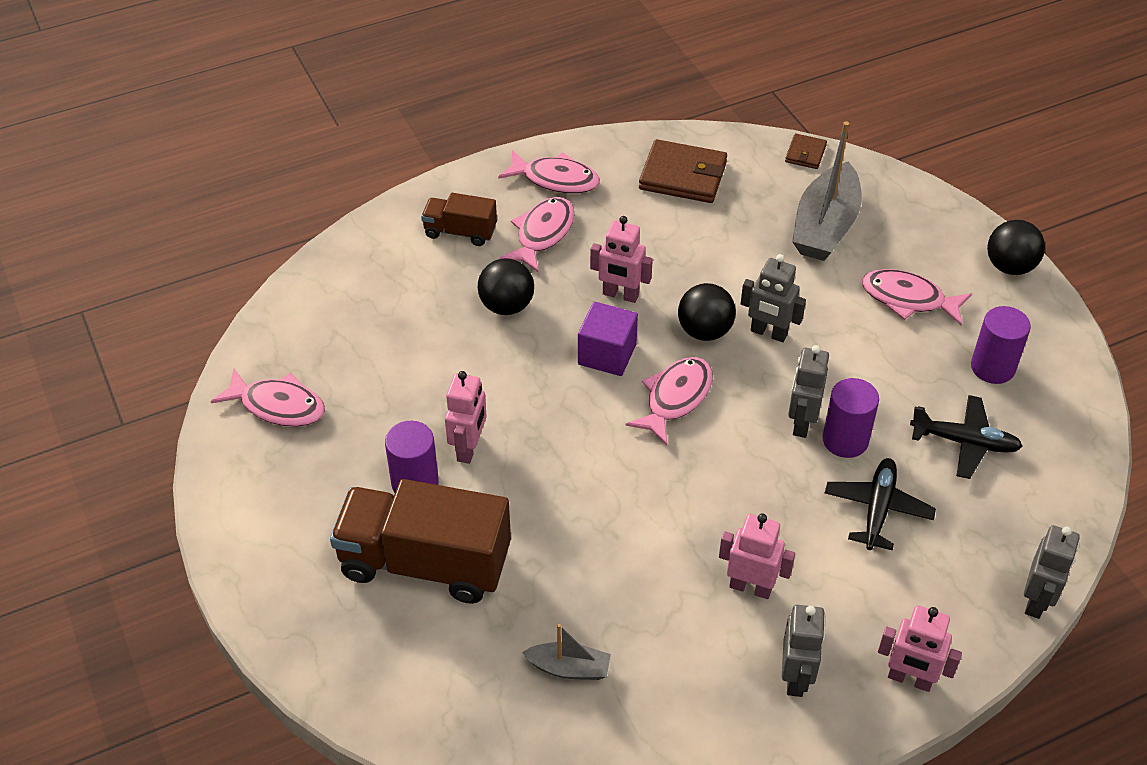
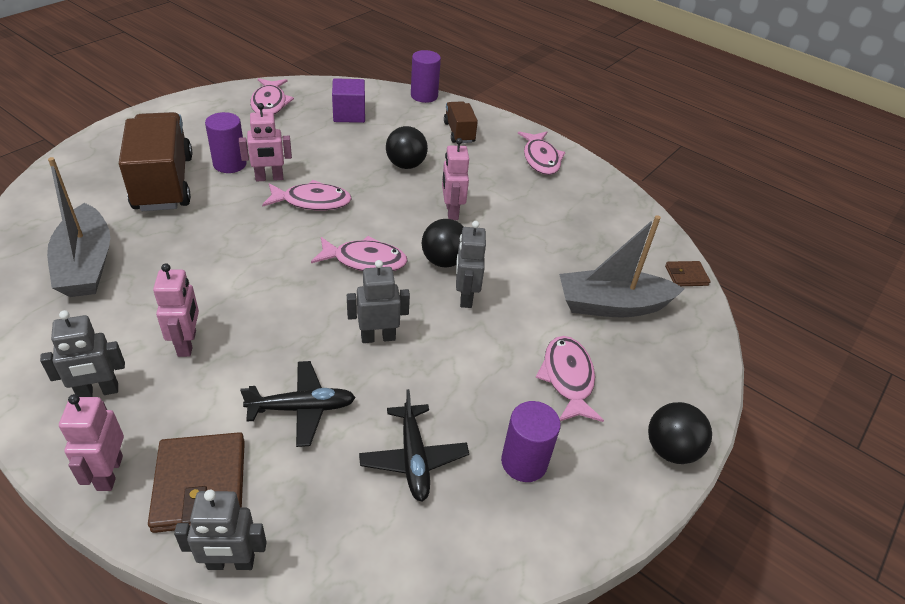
camera: 60 degrees right, 5 degrees down
pink fish [499,197,575,273] -> pink fish moved to [262,180,352,210]
grey boat [522,624,611,680] -> grey boat [47,157,110,297], size x1.94
purple cube [578,302,638,376] -> purple cube moved to [332,78,365,123]
brown wallet [639,139,727,203] -> brown wallet moved to [148,432,245,533]
purple cylinder [822,378,879,458] -> purple cylinder moved to [411,50,441,103]

